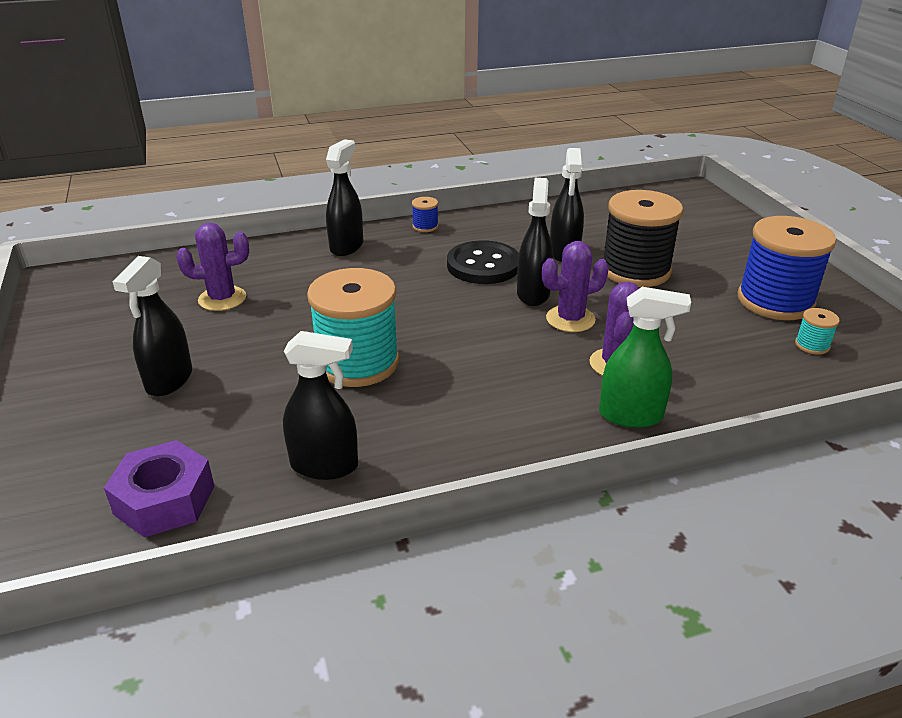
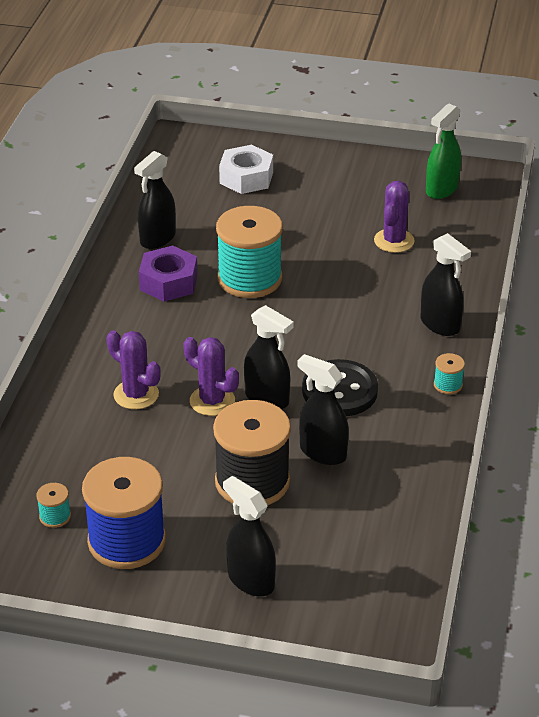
camera: 120 degrees right, 5 degrees up
purple nut [104,440,214,537] -> purple nut moved to [139,246,198,302]
black spray bottle [113,256,192,396] -> black spray bottle moved to [223,476,276,596]
blue spool [412,197,438,232] -> turquoise spool [434,353,465,394]
purple cactus [542,241,609,332] -> purple cactus turned 60 degrees counterclockwise [183,337,239,416]
green spray bottle [599,287,691,428] -> green spray bottle moved to [426,103,461,199]
none -> white nut [219,145,273,194]

